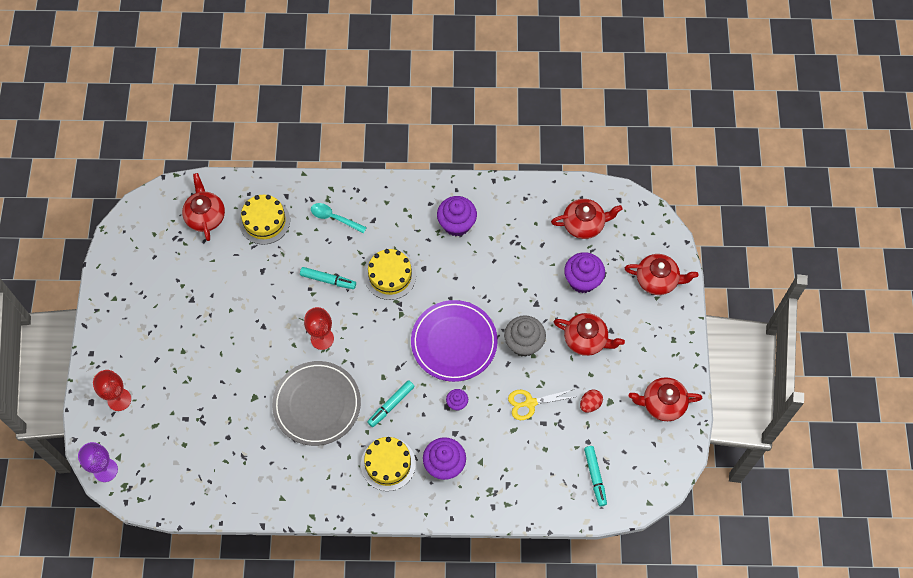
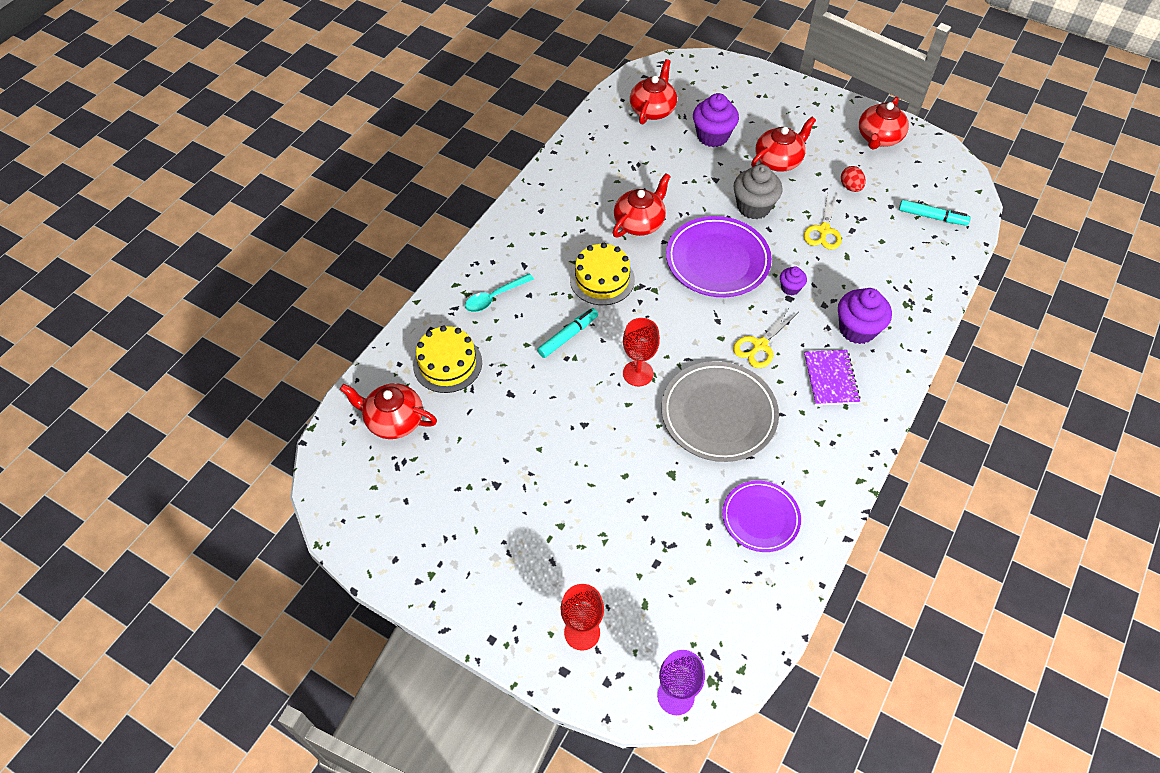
camera: 60 degrees left, 10 degrees down
yellow cake [361,437,416,491] -> purple notebook [804,350,861,405]
turquoise marker [368,380,415,427] -> yellow scissors [733,307,797,368]
purple cupcake [437,196,477,236] -> none
red teapot [624,254,698,295] -> red teapot moved to [613,173,671,237]
none -> purple plate [722,481,801,552]

